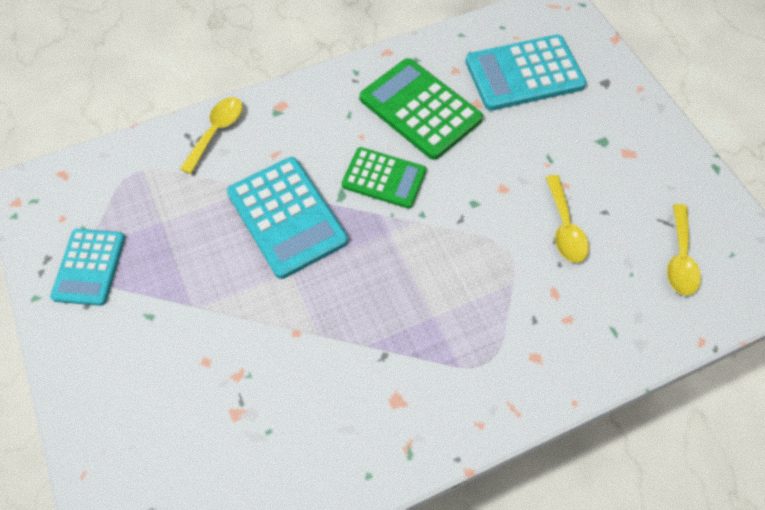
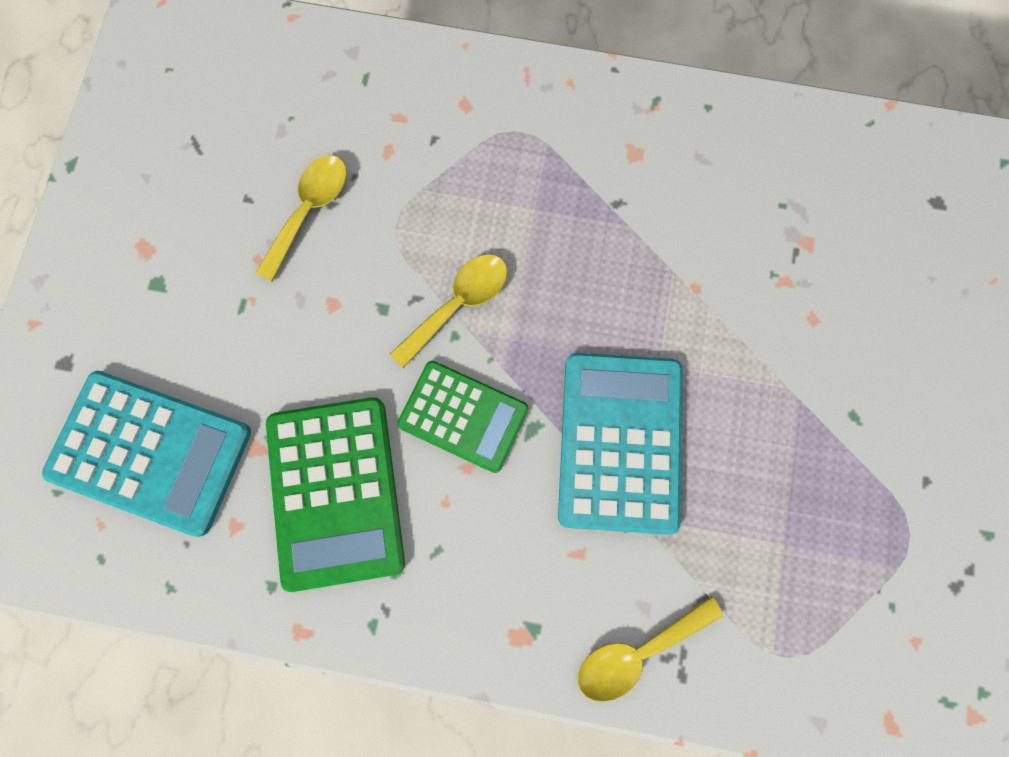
camera: 145 degrees left, 15 degrees up
turquoise calculator [50,229,125,306] -> none
green calculator [342,147,426,209] -> green calculator turned 150 degrees clockwise [397,361,528,473]
yellow spoon [667,204,701,295] -> yellow spoon moved to [390,254,508,368]

